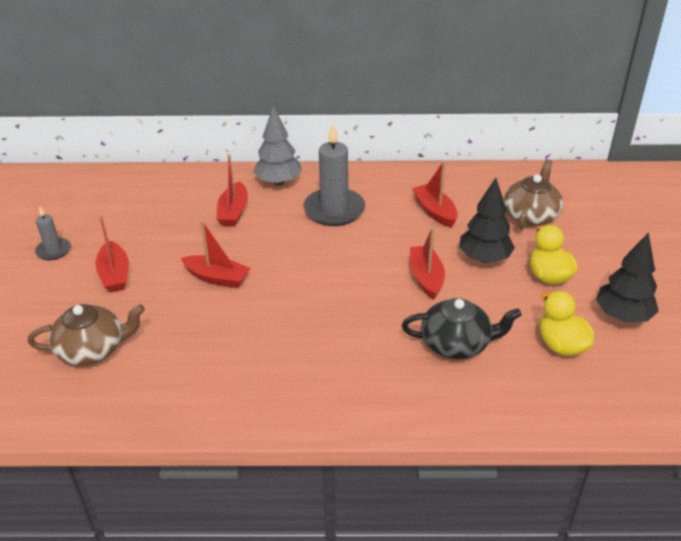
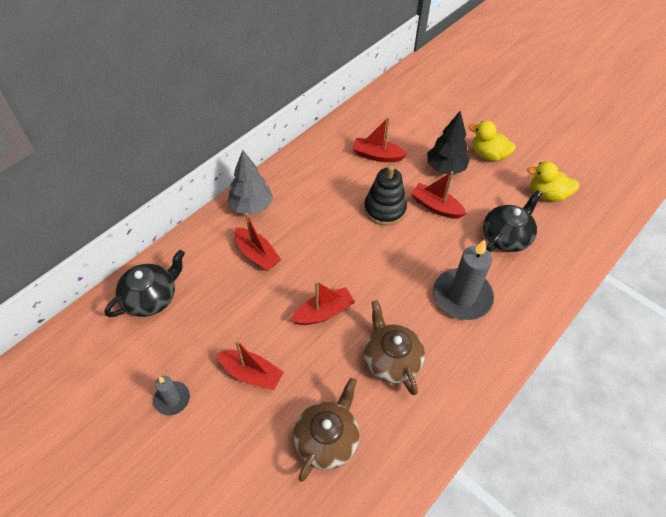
camera: 50 degrees left, 15 degrees up
grey candle [304,124,365,226] -> grey candle moved to [433,239,494,320]
brown teapot [504,159,563,229] -> brown teapot moved to [364,300,425,395]
black tree [596,232,659,322] -> none
none -> black teapot [105,250,185,317]
none -> black stacking toy [364,165,407,226]

